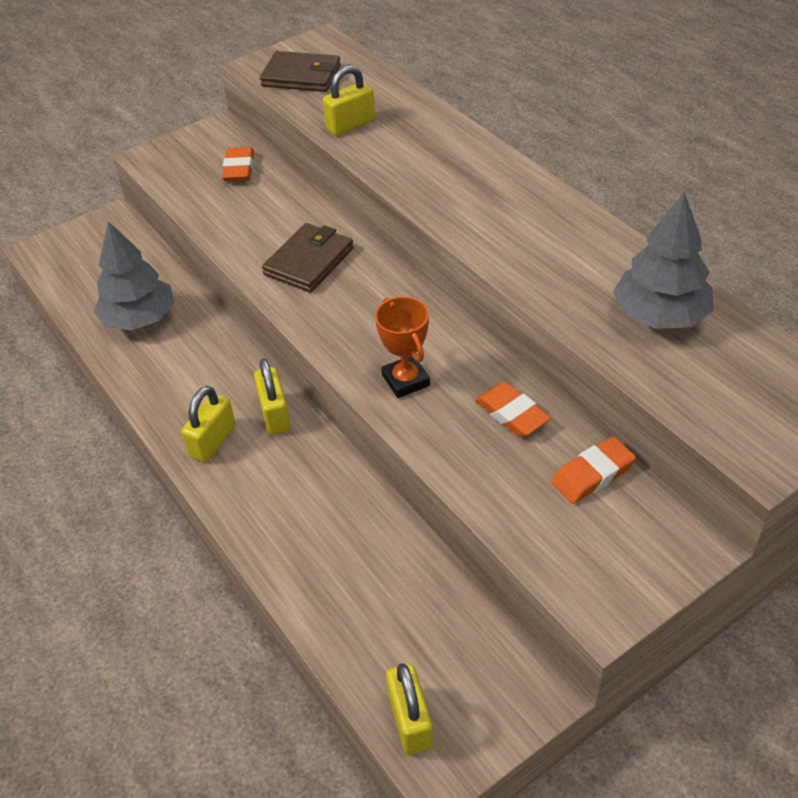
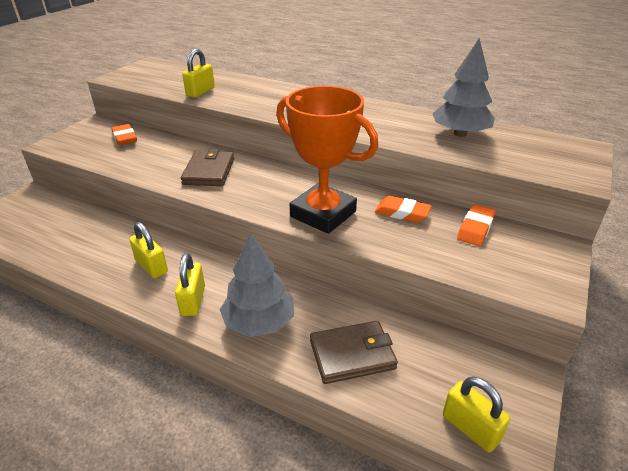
camera: 30 degrees left, 10 degrees down
grey tree [93,221,174,330] -> grey tree moved to [220,233,294,337]
yellow padlock [254,359,291,435] -> yellow padlock moved to [129,222,168,278]
brown wallet [260,51,341,92] -> brown wallet moved to [310,321,398,384]
orange trophy [375,296,430,398] -> orange trophy [276,86,378,234], size x1.88

